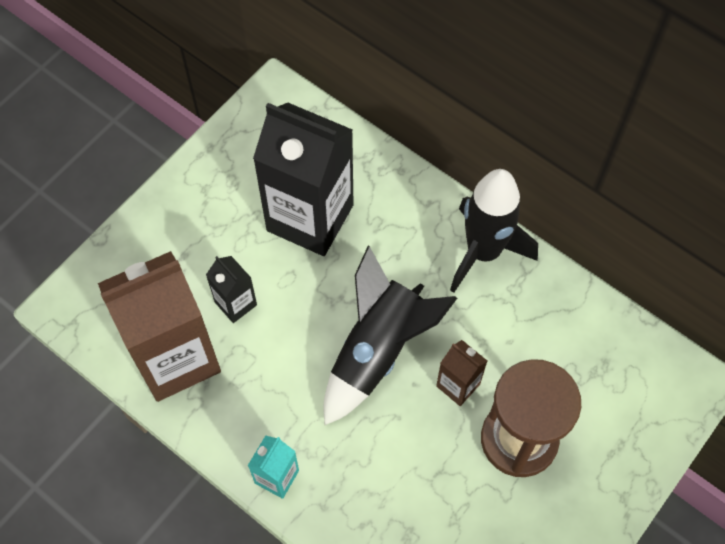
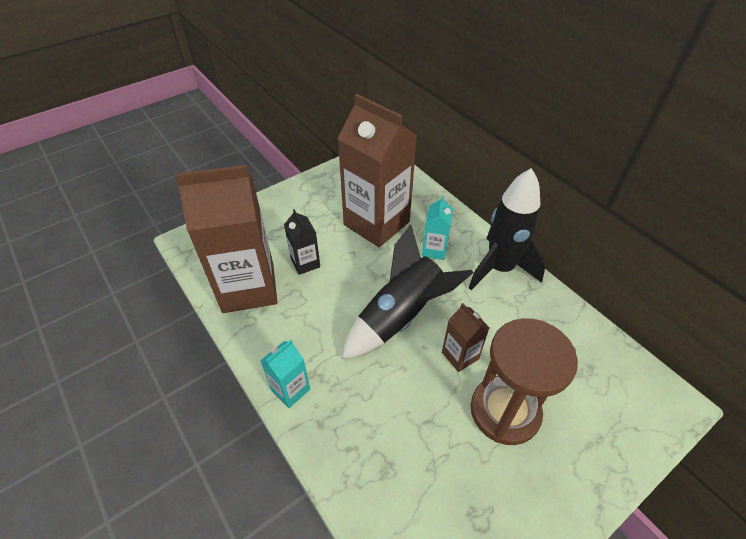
camera: 15 degrees right, 15 degrees down
black carton [253,103,354,256] -> brown carton [337,94,417,247]
none -> turquoise carton [422,196,453,260]

